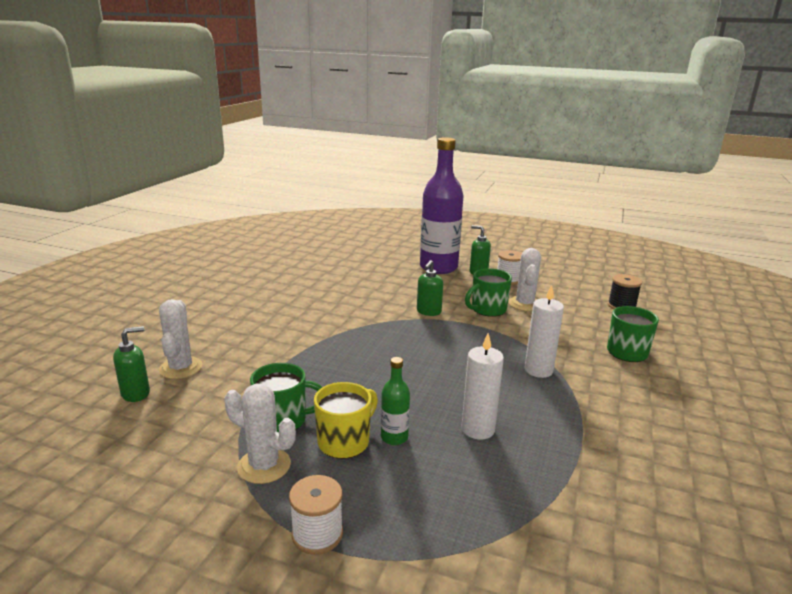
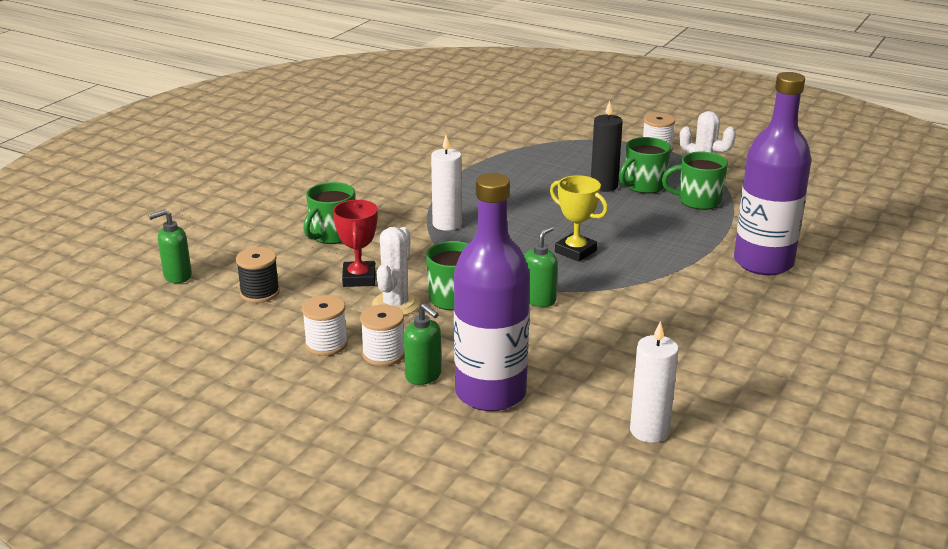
camera: 170 degrees left, 5 degrees up
green soap dispenser [113,326,150,402] -> green soap dispenser moved to [148,209,192,283]
white cactus [159,299,202,379] -> none
yellow mug [314,382,378,459] -> green mug [619,137,671,194]
green bottle [381,357,410,445] -> black candle [591,101,623,192]
white candle [462,333,504,440] -> white candle moved to [630,321,679,443]
none -> white spool [302,295,348,356]
none -> red trophy [333,200,378,287]
none -> yellow trophy [550,175,608,262]
none -> purple bottle [734,72,812,275]

